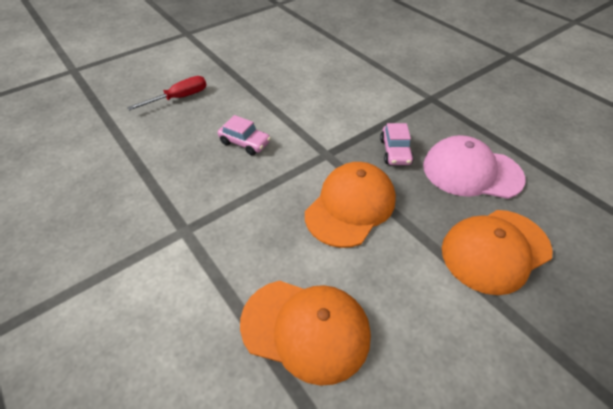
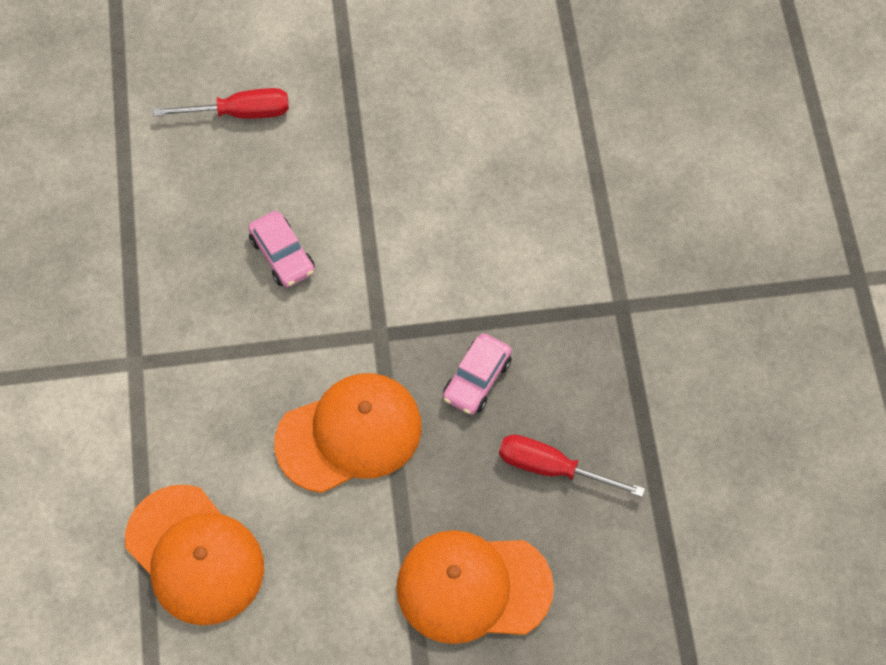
camera: 30 degrees right, 15 degrees up
pink cap [423,135,526,199] -> red screwdriver [499,435,645,497]

